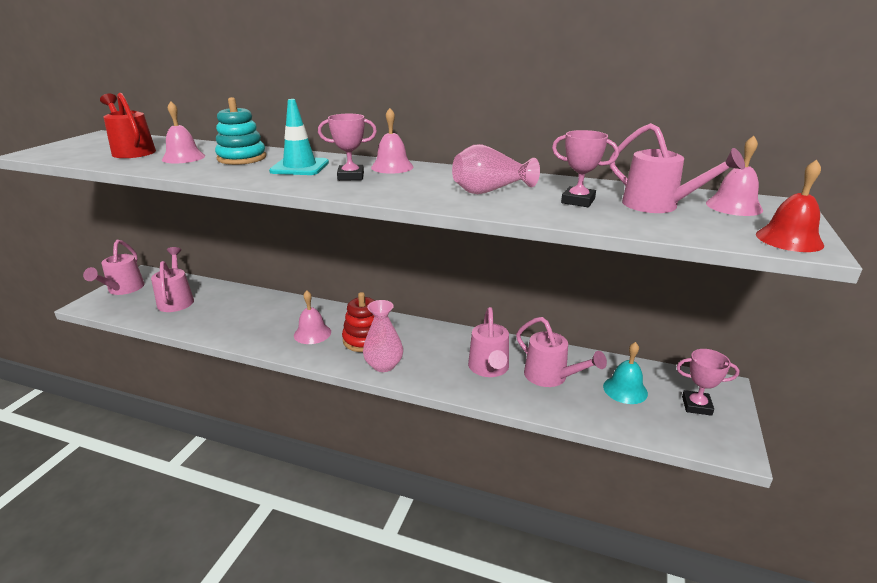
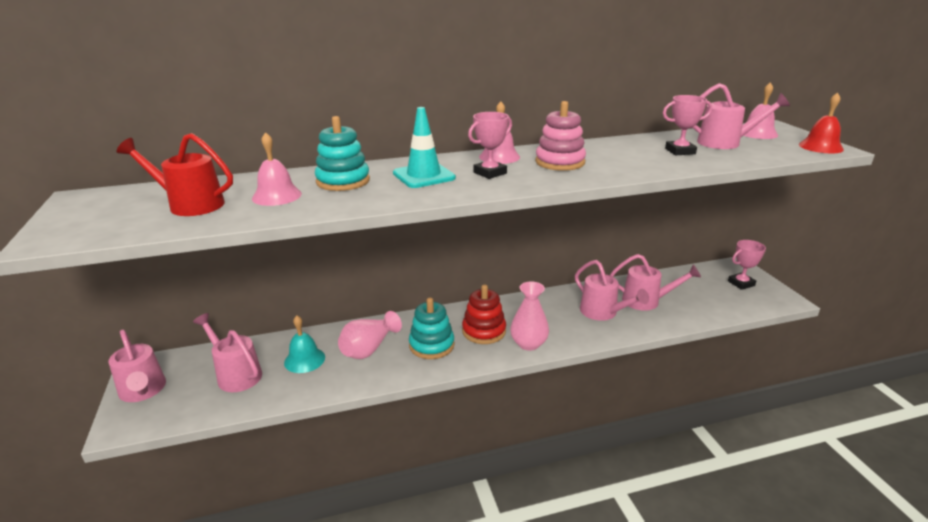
camera: 35 degrees left, 0 degrees up
pink bell [294,290,331,344] -> turquoise stacking toy [409,298,454,359]
pink vase [452,144,540,194] -> pink vase moved to [338,311,402,359]
turquoise bell [603,342,648,404] -> turquoise bell moved to [284,315,325,373]
none -> pink stacking toy [535,101,586,171]

